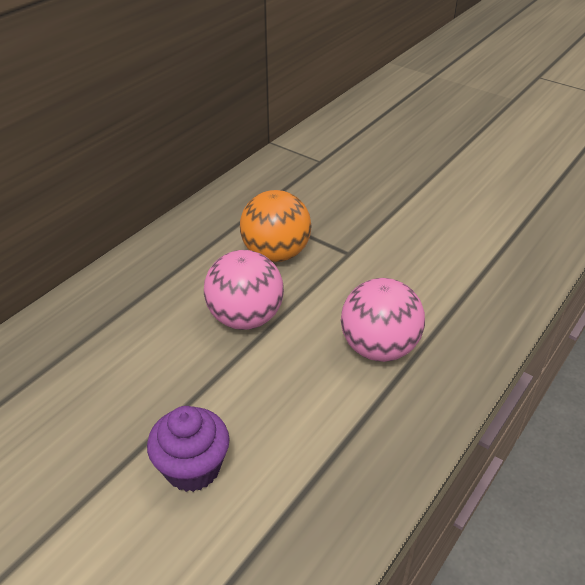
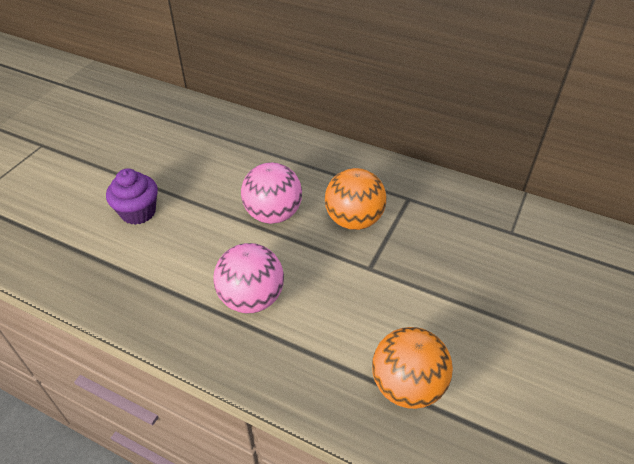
camera: 80 degrees right, 5 degrees up
none -> orange ball [372,327,453,409]

